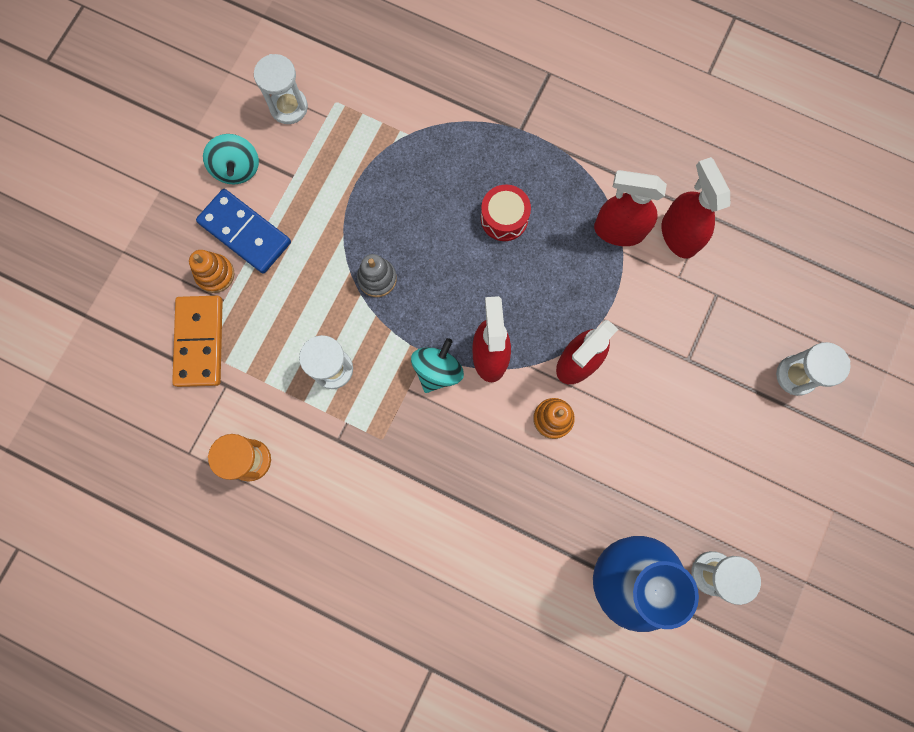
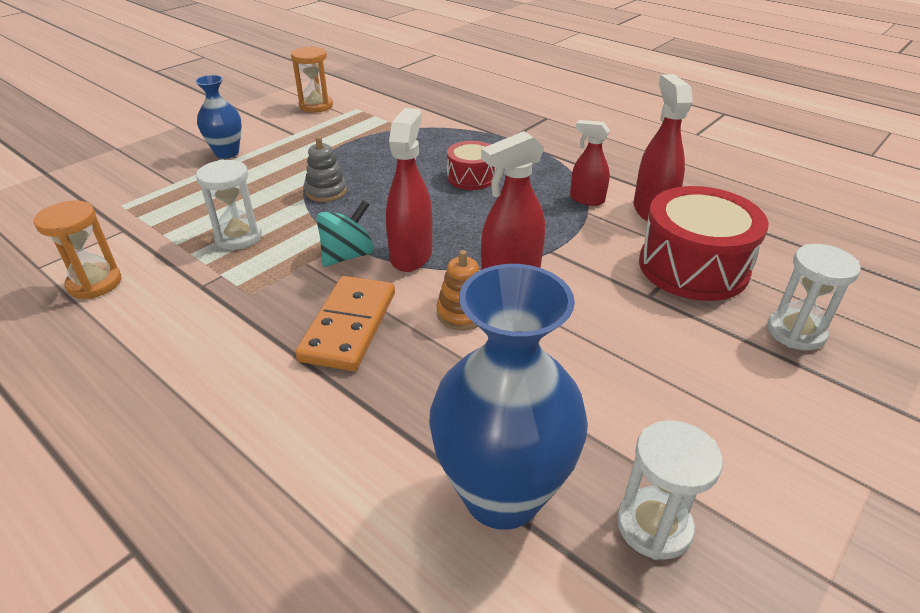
camera: 15 degrees right, 40 degrees down
orange domino [172,296,223,387] -> orange domino moved to [295,276,395,371]
orange stacking toy [189,250,234,293] -> none
blue domino [196,189,291,273] -> blue vase [195,75,242,159]
turquoise spinning top [203,134,259,185] -> none
white hourglass [254,54,308,124] -> orange hourglass [291,46,333,113]
red spray bottle [594,170,667,246] -> red spray bottle [570,120,610,206], size x0.64
none -> red drum [639,186,769,301]

